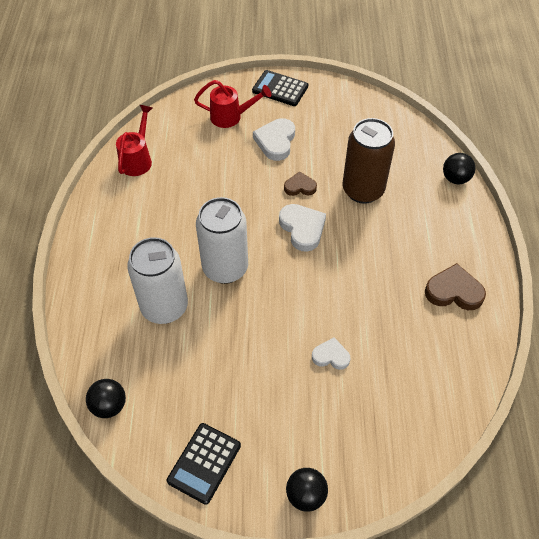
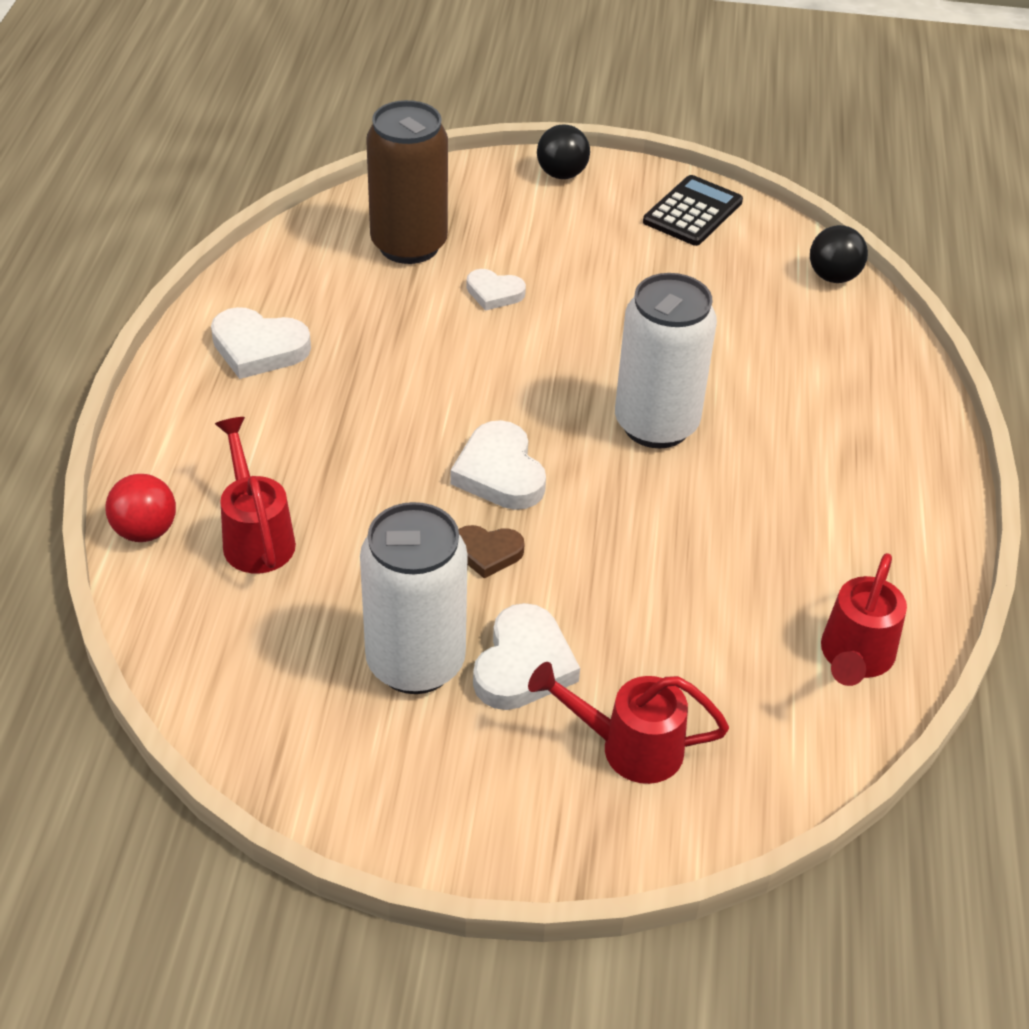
camera: 175 degrees left, 10 degrees down
white can [127,237,188,324] -> white can moved to [360,502,468,694]
black calculator [252,70,308,106] -> none
brown can [342,118,395,204] -> brown can moved to [366,100,448,264]
brown heart [425,263,486,310] -> white heart [211,307,311,379]
black ball [443,153,476,184] -> red ball [105,474,176,542]
none -> red watering can [215,417,296,574]

